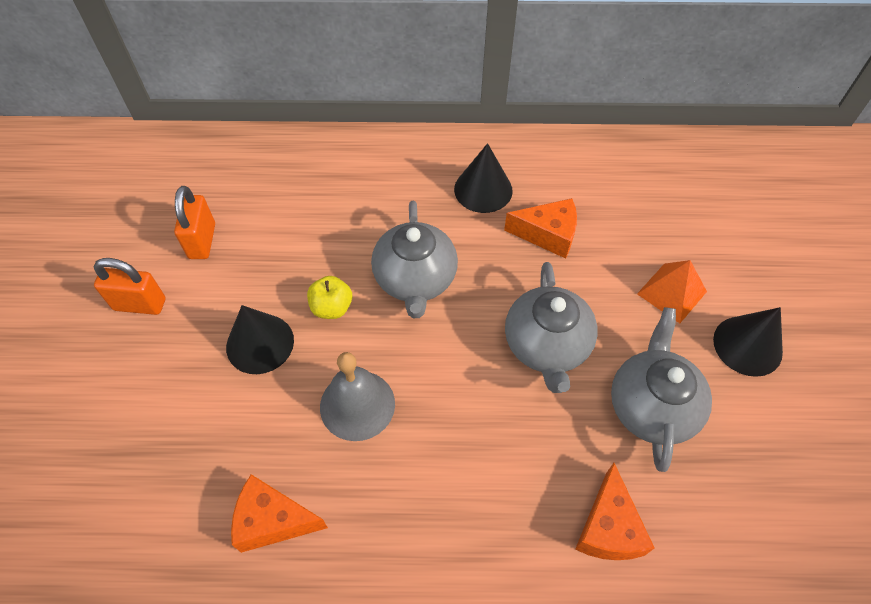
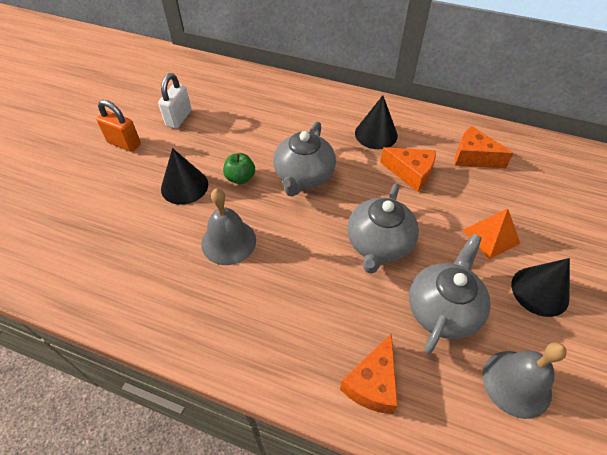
camera: 20 degrees right, 5 degrees down
orange padlock [174,186,215,259] -> white padlock [158,73,192,129]
orange cheese [231,474,328,553] -> orange cheese moved to [455,126,514,168]
yellow apple [307,276,352,319] -> green apple [223,153,255,184]
none -> grey bell [482,342,567,419]

